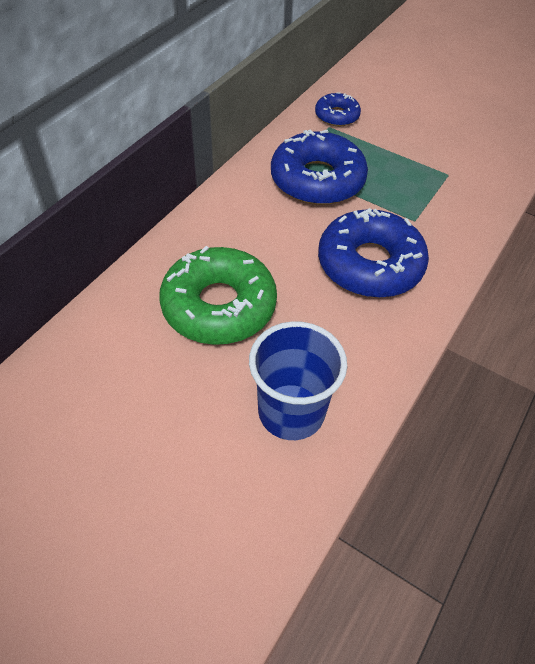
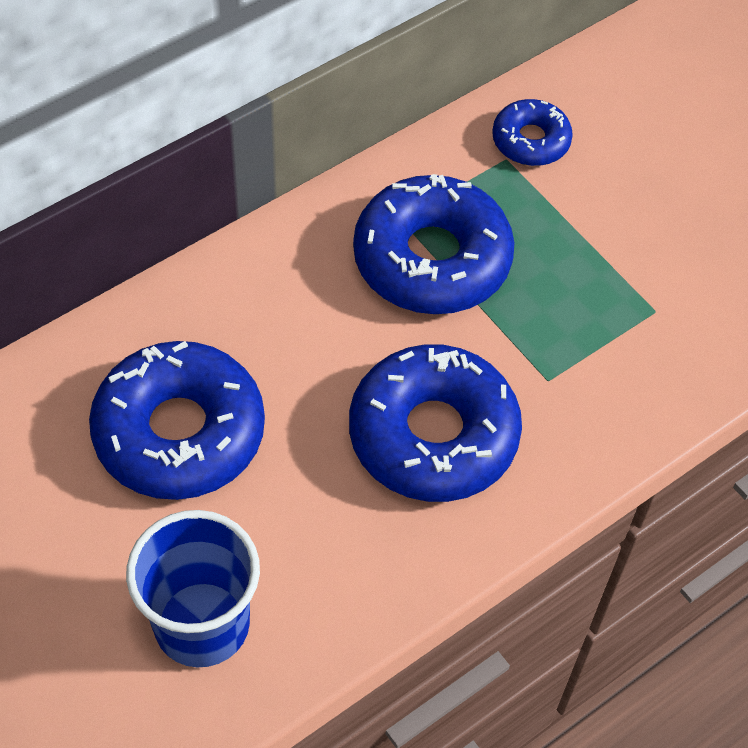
camera: 20 degrees right, 5 degrees up
green donut [159,246,277,345] -> blue donut [89,341,265,500]

